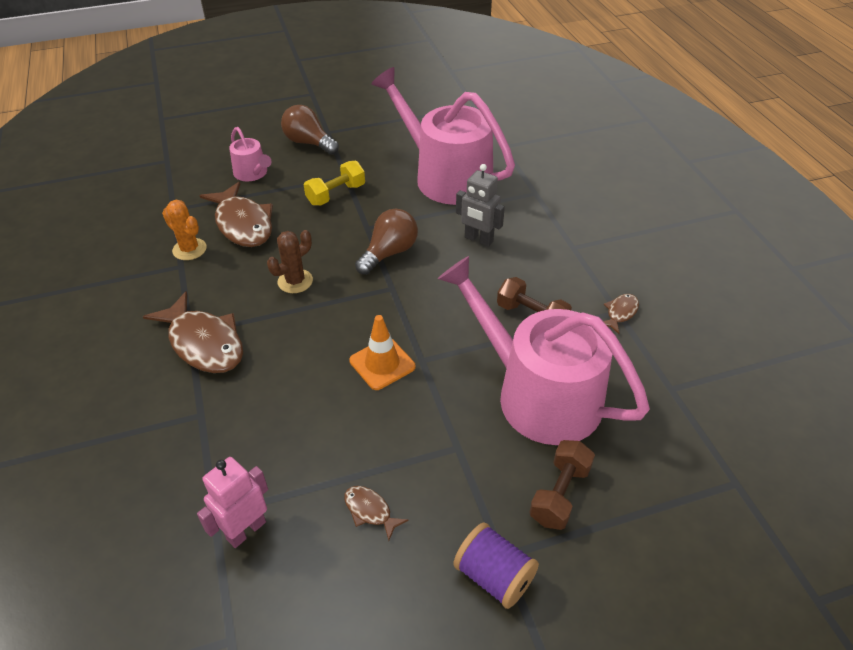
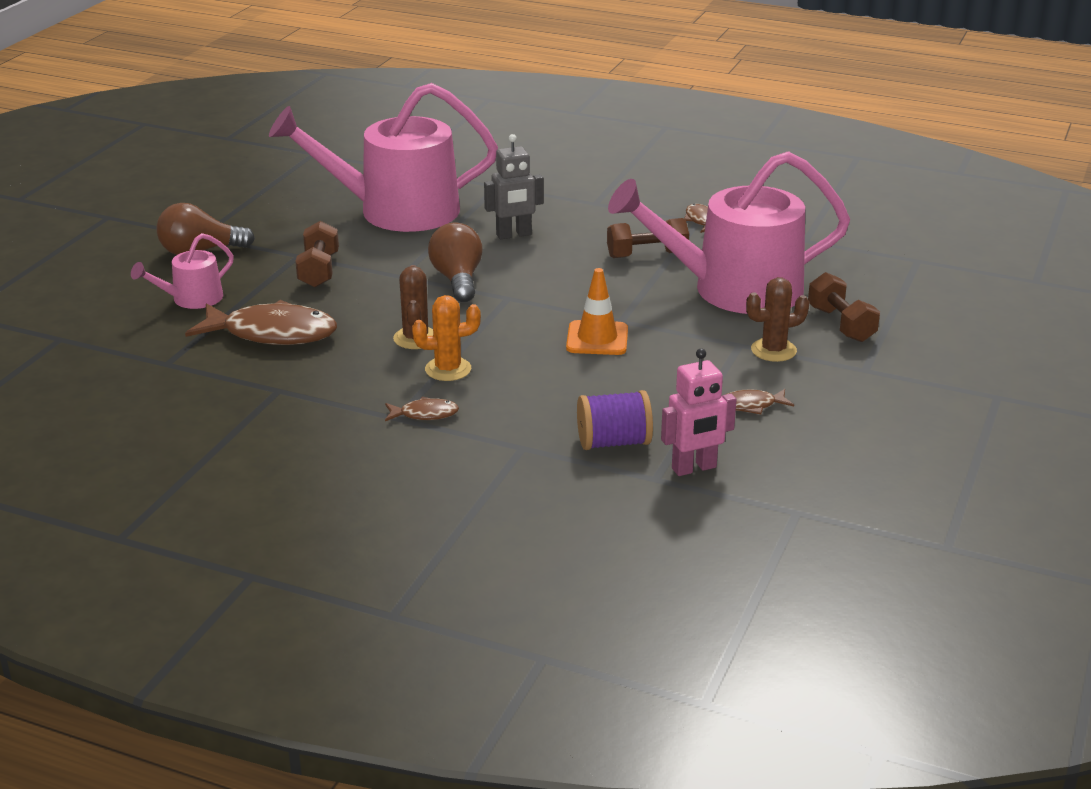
camera: 50 degrees left, 15 degrees down
brown fish [143,291,243,373] -> brown fish [385,397,459,421], size x0.47
orange cactus [162,200,207,260] -> orange cactus moved to [412,295,481,381]
pink robot [197,457,268,548] -> pink robot turned 105 degrees counterclockwise [661,348,737,476]
pink watering can [229,127,271,181] -> pink watering can turned 135 degrees clockwise [131,233,234,309]
yellow dumbbell [304,161,365,206] -> brown dumbbell [295,221,339,287]
purple spool [453,522,539,609] -> purple spool moved to [577,390,653,450]
none -> brown cactus [746,277,810,362]

